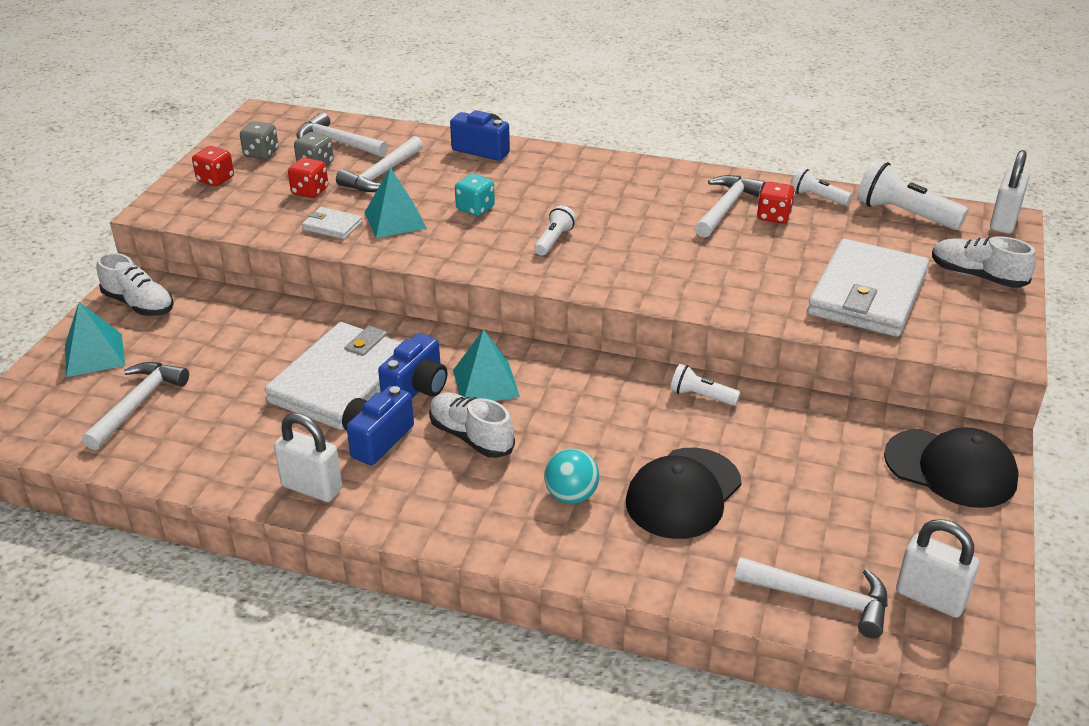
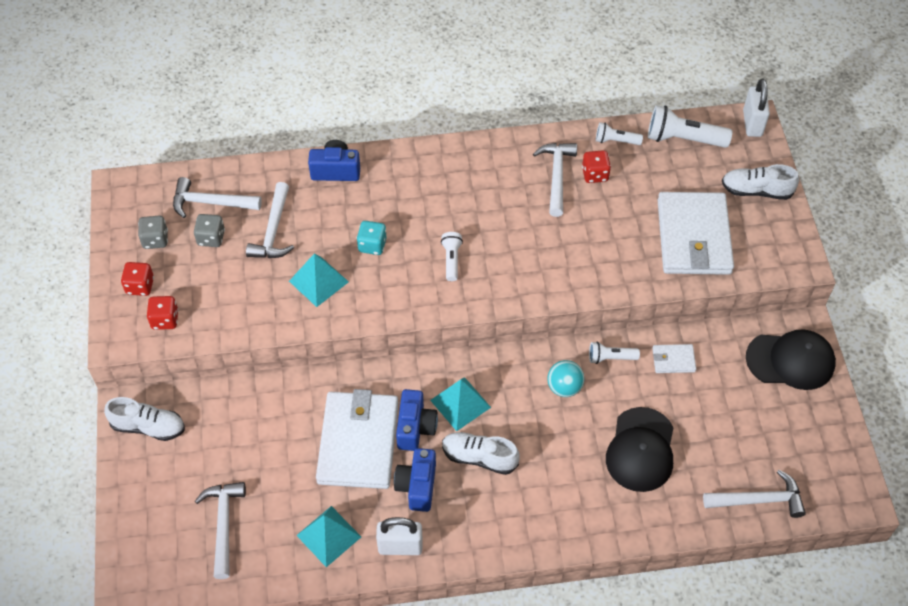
camera: 25 degrees left, 20 degrees up
turquoise pyramid [65,302,125,377] -> turquoise pyramid moved to [296,506,361,567]
red dice [288,157,328,198] -> red dice moved to [147,296,179,330]
white wallet [302,207,363,239] -> white wallet moved to [652,344,696,373]
turquoise ball [544,448,599,504] -> turquoise ball moved to [547,360,584,397]
white padlock [896,519,979,618] -> none

